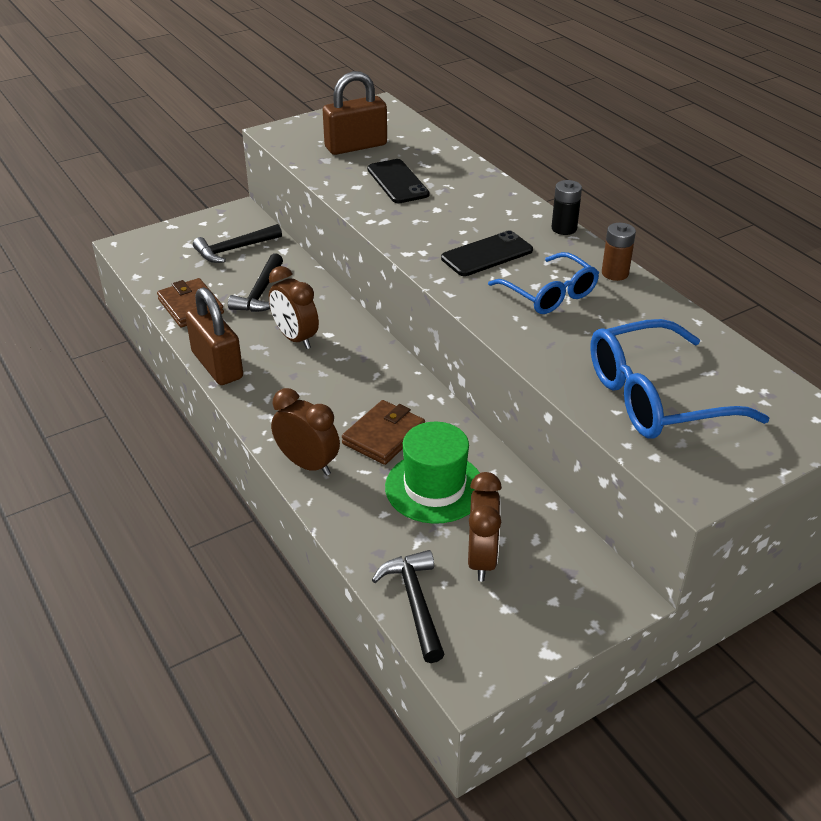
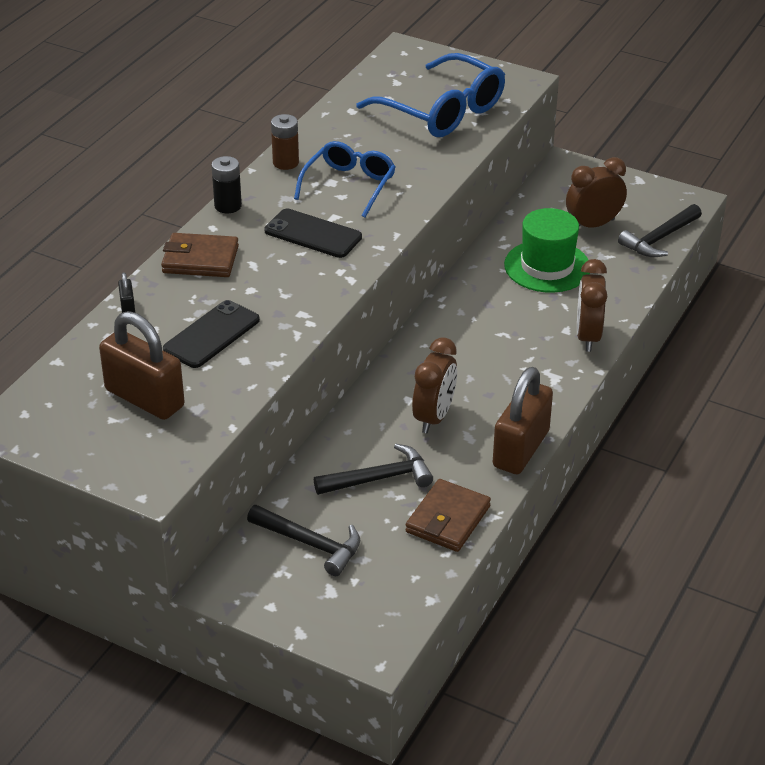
camera: 120 degrees left, 0 degrees up
brown wallet [342,400,425,465] -> brown wallet moved to [161,233,239,277]
none -> black padlock [118,272,135,313]

